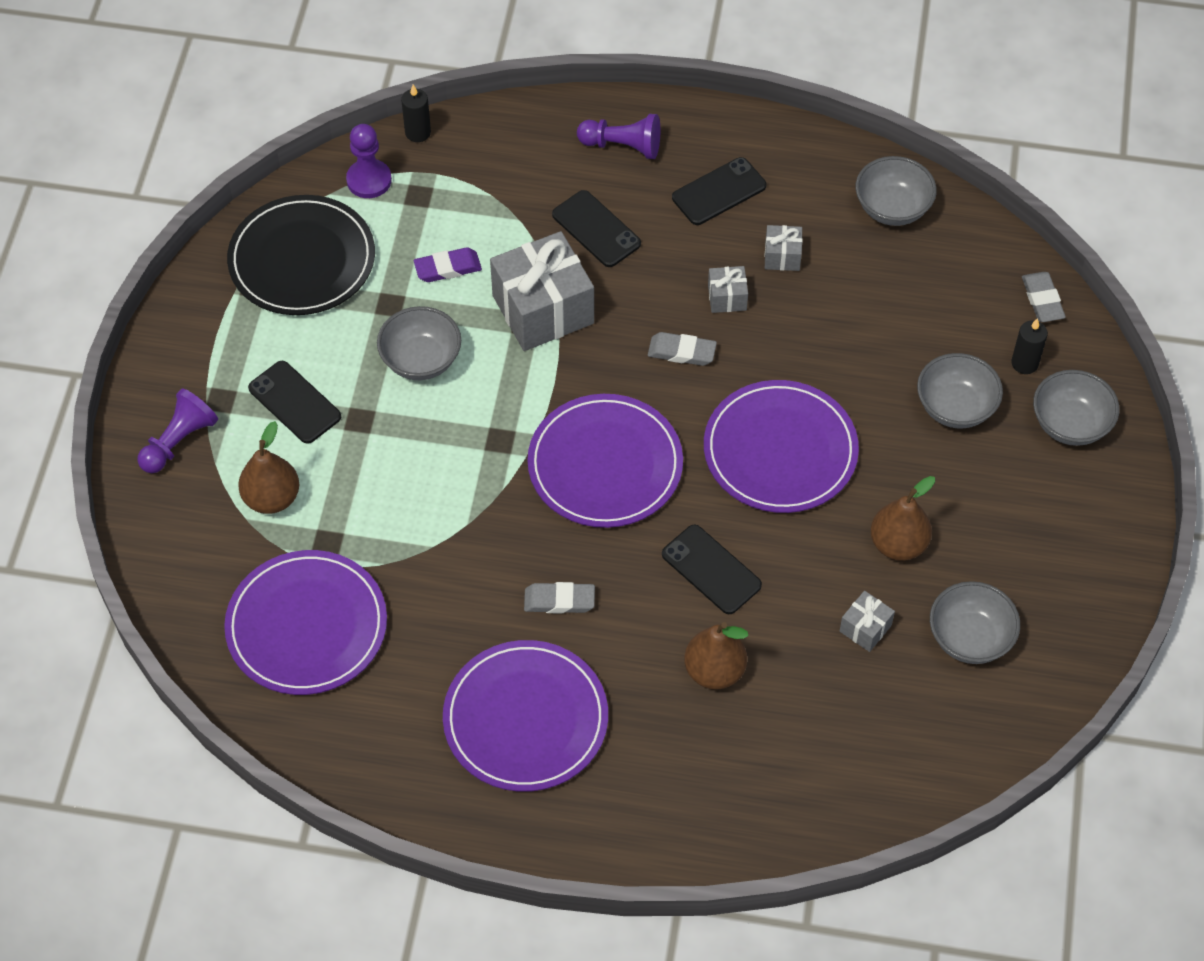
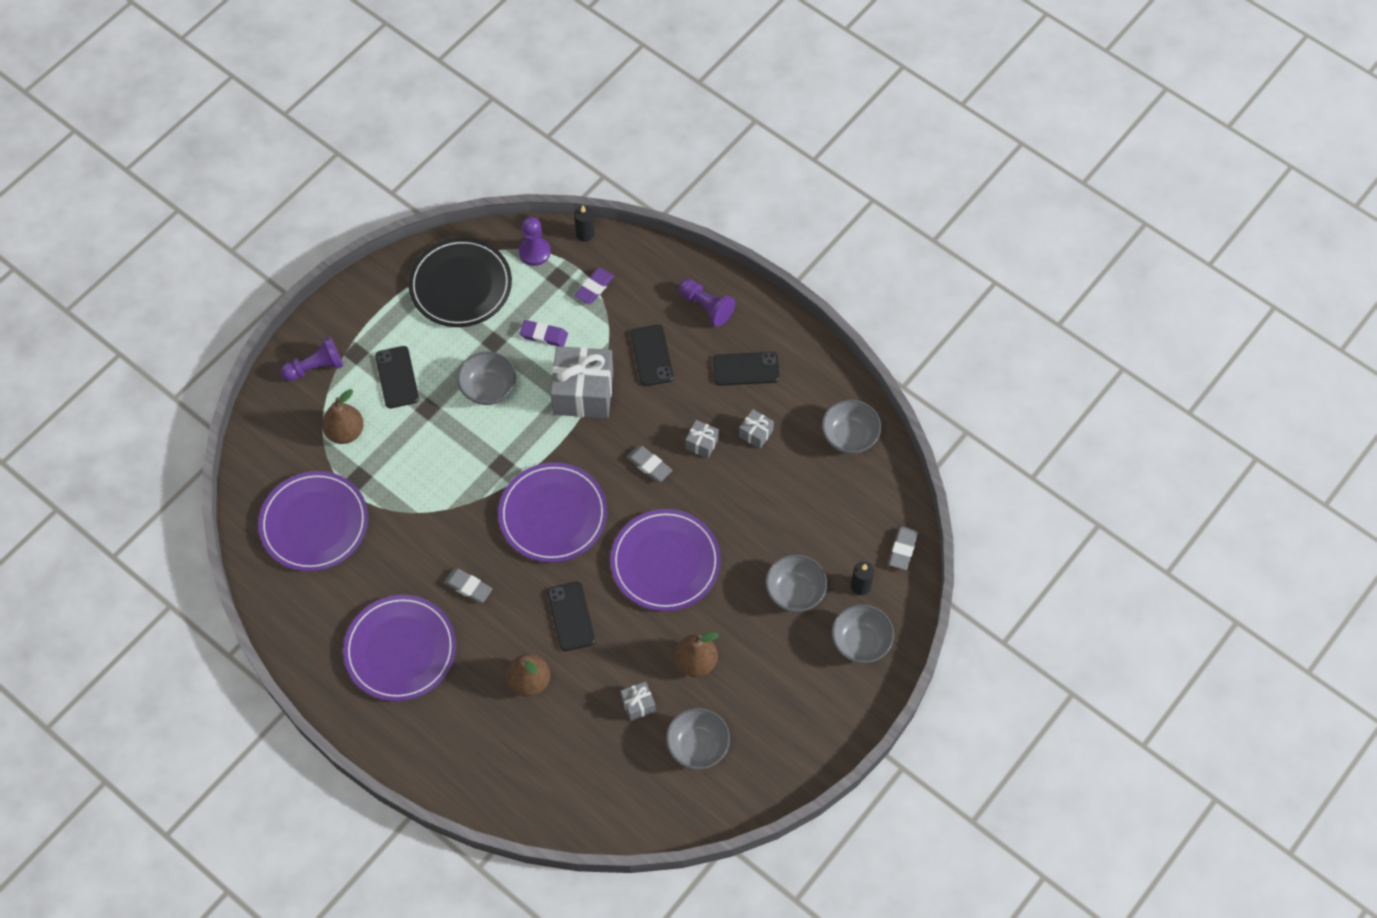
camera: 30 degrees right, 5 degrees up
none -> purple eraser [575,268,614,304]

